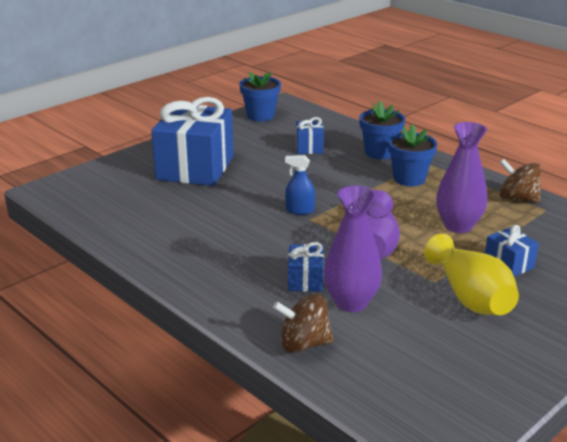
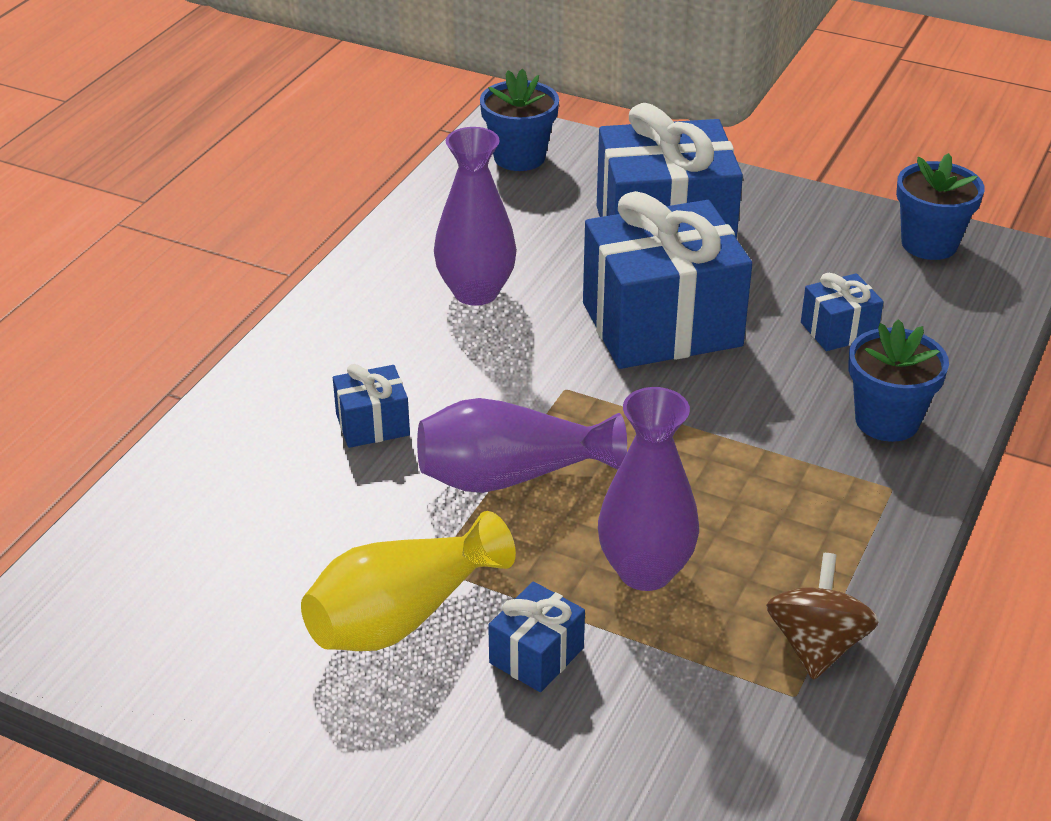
camera: 70 degrees right, 10 degrees up
brown spinning top [273,294,334,353] -> none
blue spray bottle [285,155,315,215] -> none
purple vase [324,186,382,312] -> purple vase moved to [434,127,517,306]
blue flower pot [388,124,437,186] -> blue flower pot moved to [480,68,559,171]
none -> blue gift [583,191,752,369]

